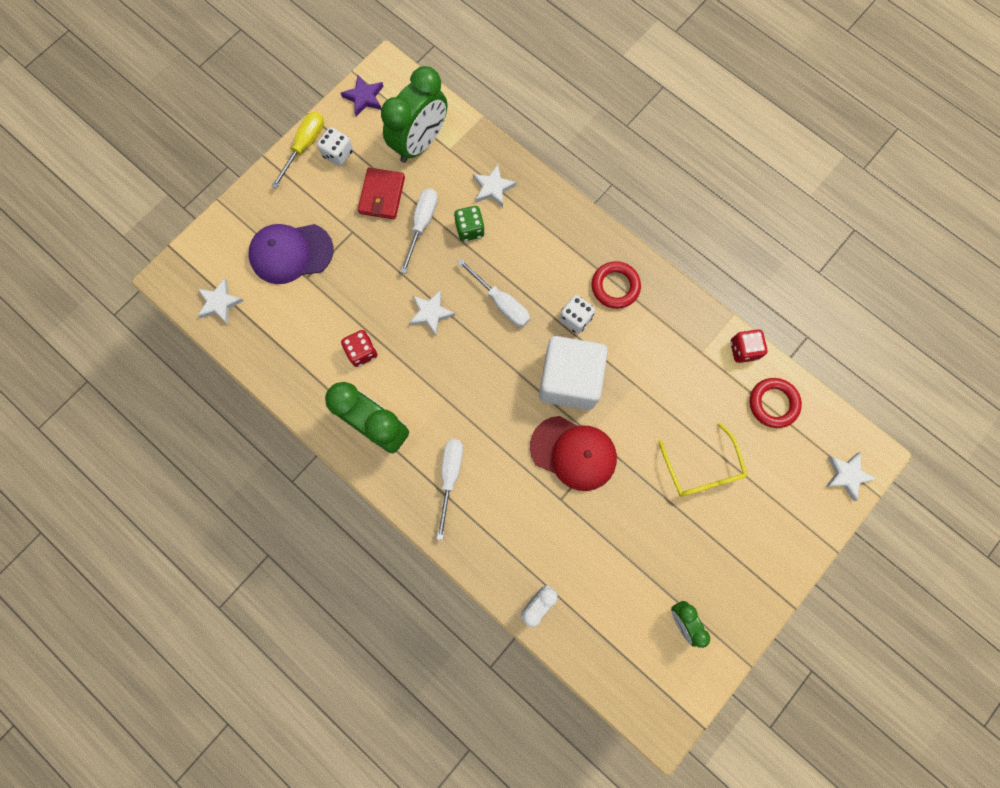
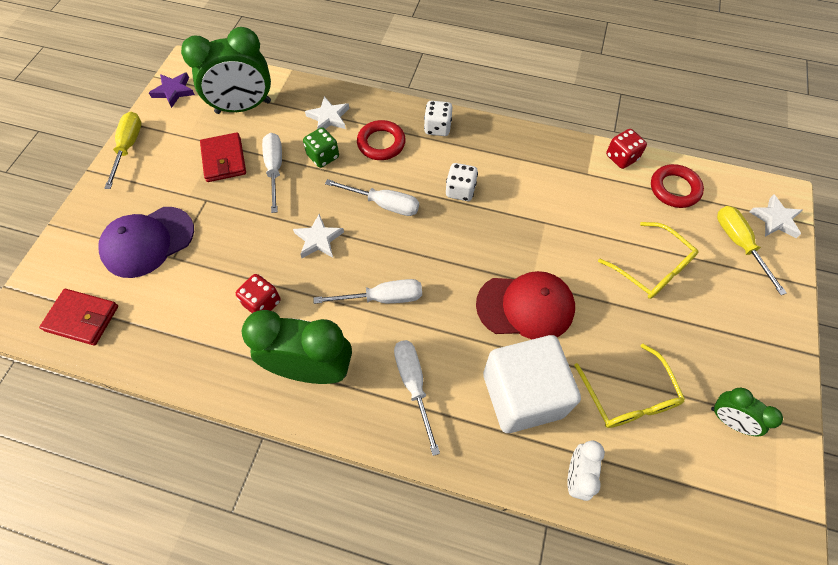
camera: 25 degrees left, 15 degrees down
white star [198,278,244,324] -> red wallet [39,289,118,345]
white dice [317,127,353,167] -> white dice moved to [424,101,452,136]
green clock [381,66,447,163] -> green clock turned 60 degrees clockwise [181,27,271,114]
white cube [539,336,608,410] -> white cube moved to [483,335,581,433]
red ring [592,261,641,309] -> red ring moved to [357,120,406,160]
none -> white screwdriver [313,279,422,304]
none -> yellow glasses [574,344,685,428]
none -> yellow screwdriver [717,206,787,295]

